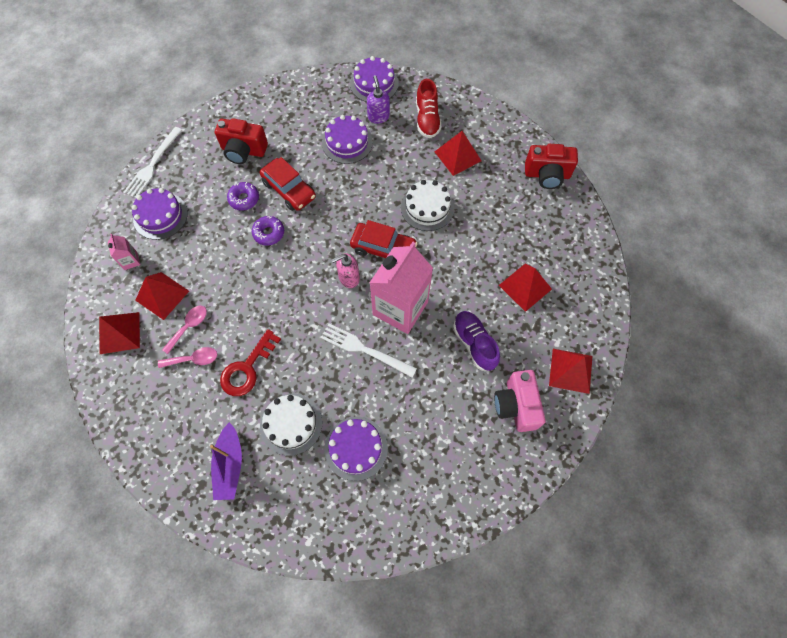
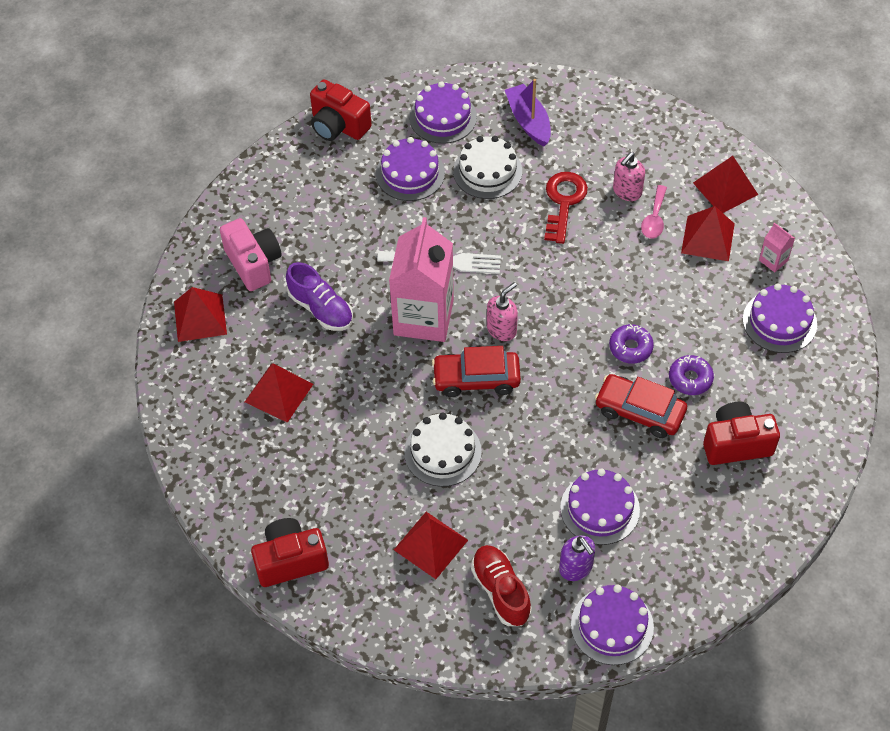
camera: 160 degrees right, 10 degrees down
white fork [123,127,182,198] -> none
pink spoon [158,347,217,368] -> pink soap dispenser [613,152,645,201]
none -> red camera [310,80,372,141]
none -> purple cake [409,81,477,144]

